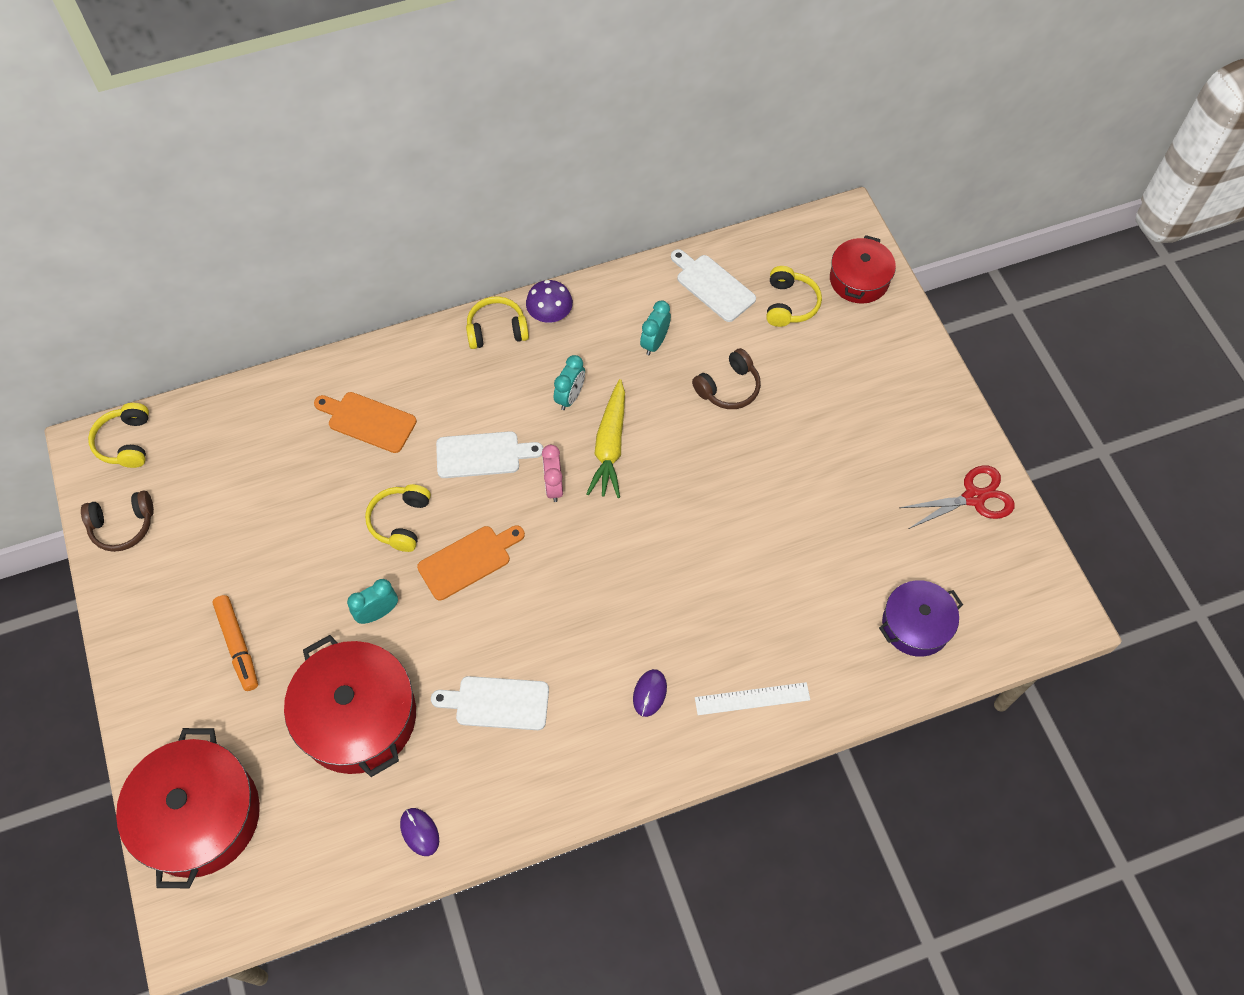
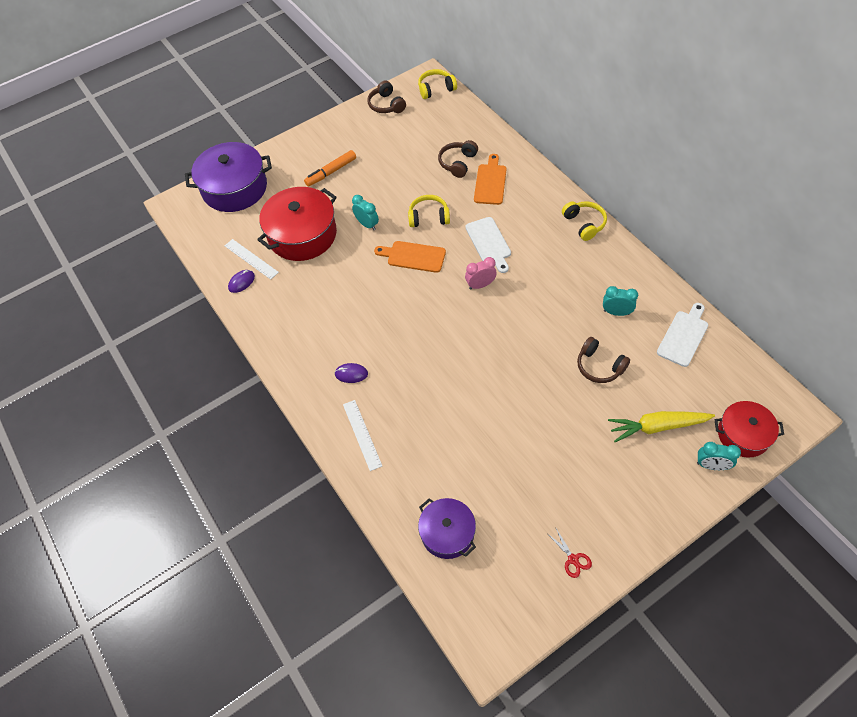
camera: 80 degrees right, 5 degrees down
red pot [116,728,260,888] -> purple pot [185,142,272,212]
orange cutting board [417,526,525,600] -> orange cutting board turned 150 degrees clockwise [374,241,446,273]
white cutting board [431,676,549,730] -> none
purple mushroom [526,280,573,323] -> none
turquoise clock [554,355,585,410] -> turquoise clock moved to [697,442,741,470]
yellow carrot [587,379,625,498] -> yellow carrot moved to [608,411,715,442]
yellow headphones [766,266,822,327] -> none
red scissors [899,465,1015,529] -> red scissors [547,529,592,578], size x0.56
none -> white ruler [225,239,279,280]
none -> brown headphones [438,140,478,178]

